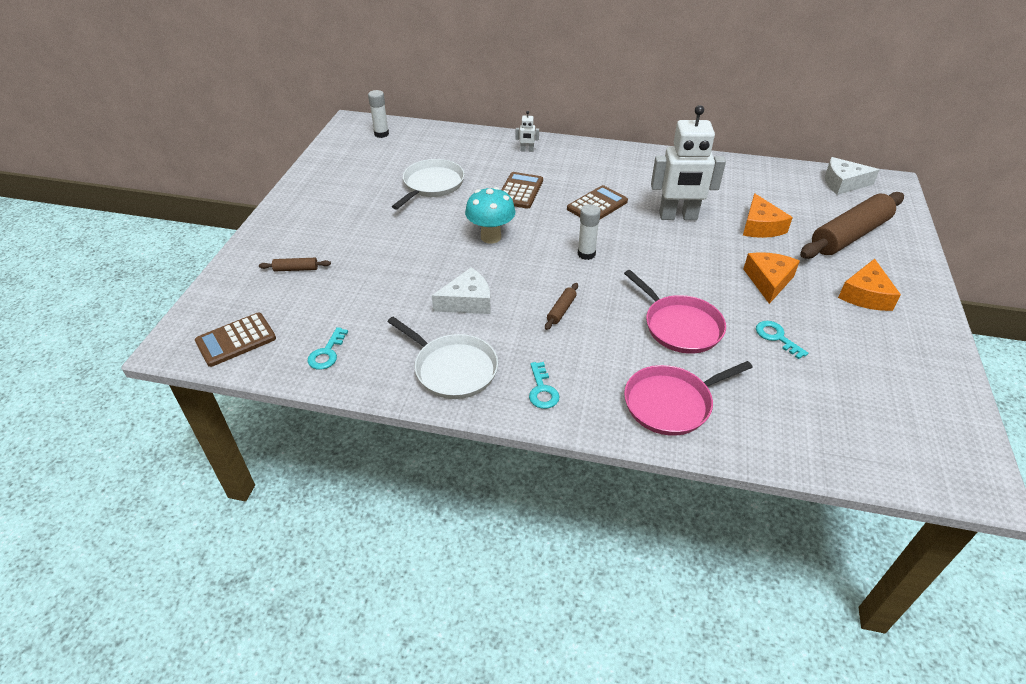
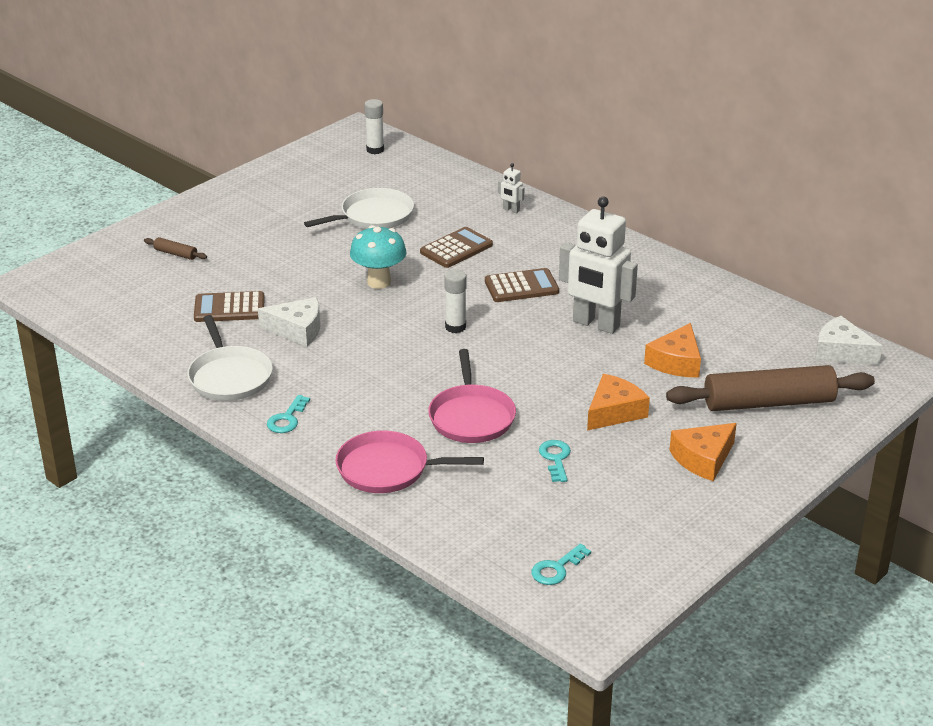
camera: 30 degrees right, 10 degrees down
brown calculator [195,313,276,367] -> brown calculator moved to [194,291,265,322]
turquoise key [307,327,348,370] -> turquoise key moved to [531,544,591,585]
brown rolling pin [545,283,578,330] -> none

